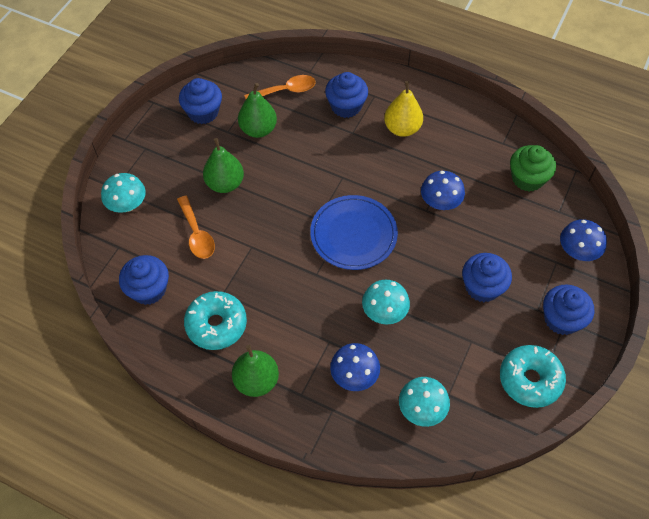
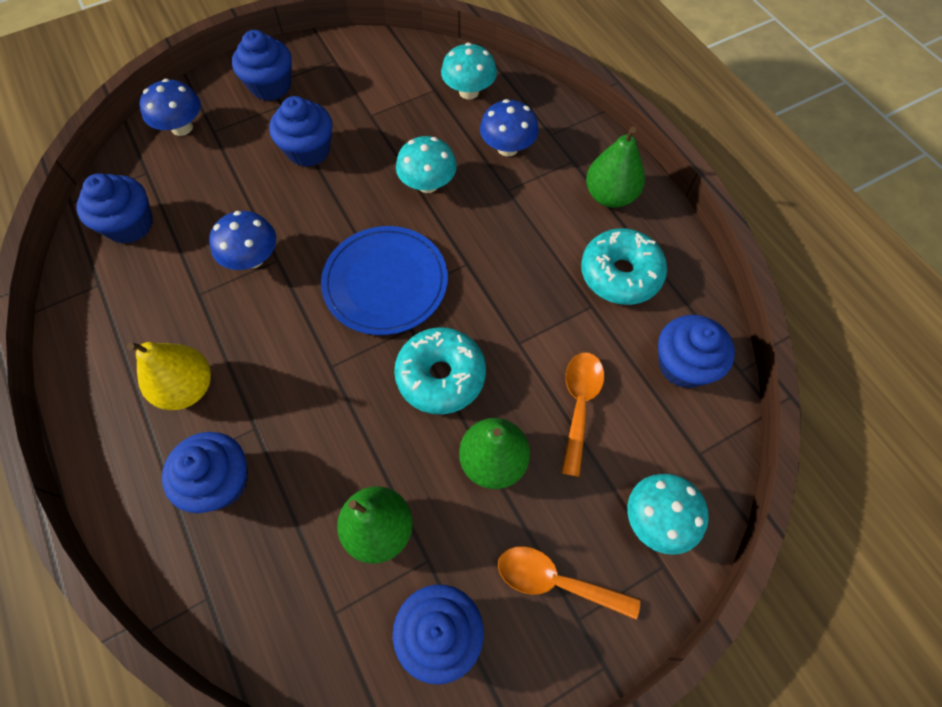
camera: 145 degrees left, 5 degrees up
orange spoon [244,75,316,99] -> orange spoon moved to [498,546,641,620]
turquoise donut [500,345,566,408] -> turquoise donut moved to [394,327,486,414]
green cupcake [510,145,556,192] -> blue cupcake [76,173,153,244]

